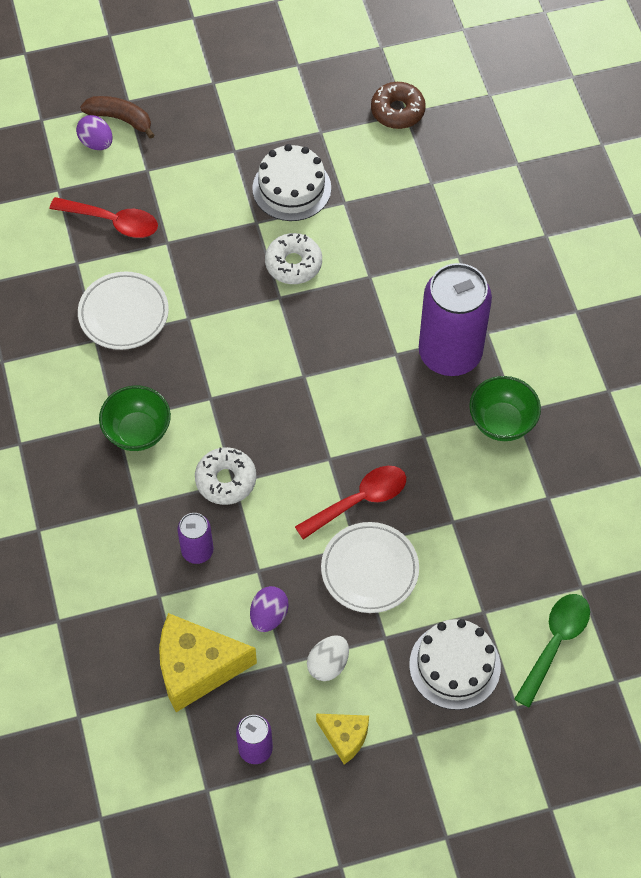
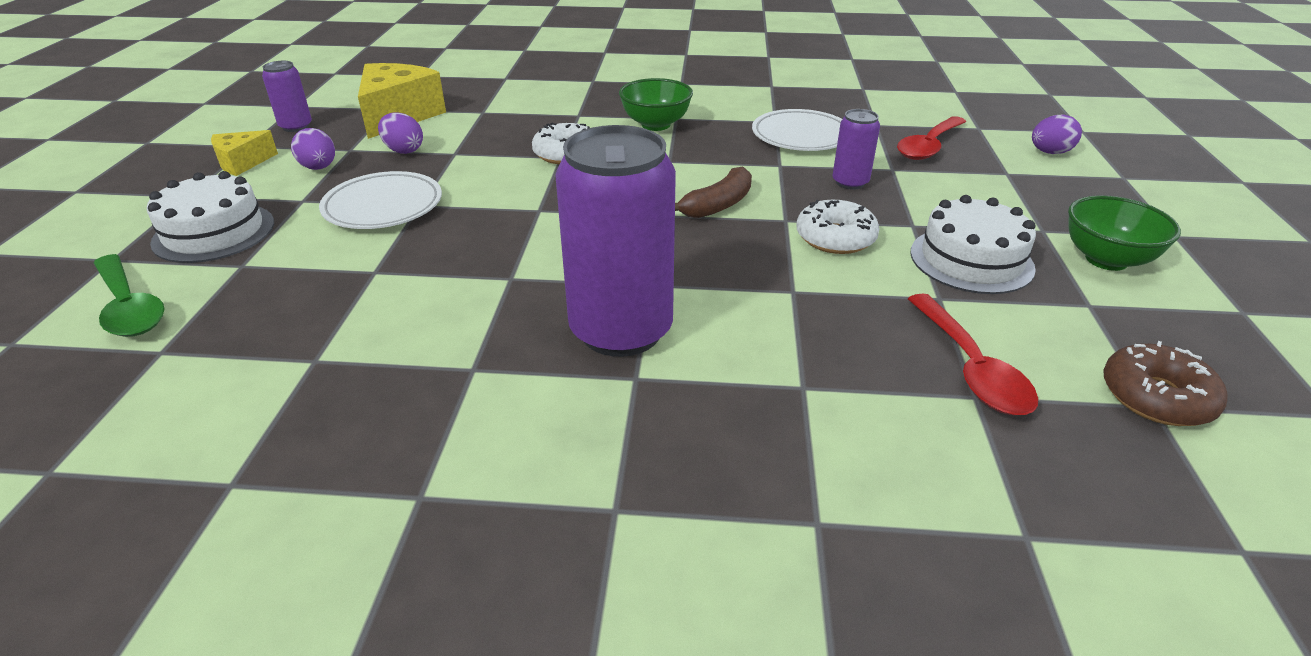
camera: 110 degrees right, 25 degrees down
brown banana [80,96,154,139] -> brown banana moved to [675,167,752,218]
purple can [177,513,214,564] -> purple can moved to [833,109,880,190]
red spoon [295,466,406,539] -> red spoon moved to [908,293,1038,415]
white egg [307,635,349,681] -> purple egg [291,128,335,170]
green bowl [469,376,541,441] -> green bowl moved to [1068,195,1181,271]

